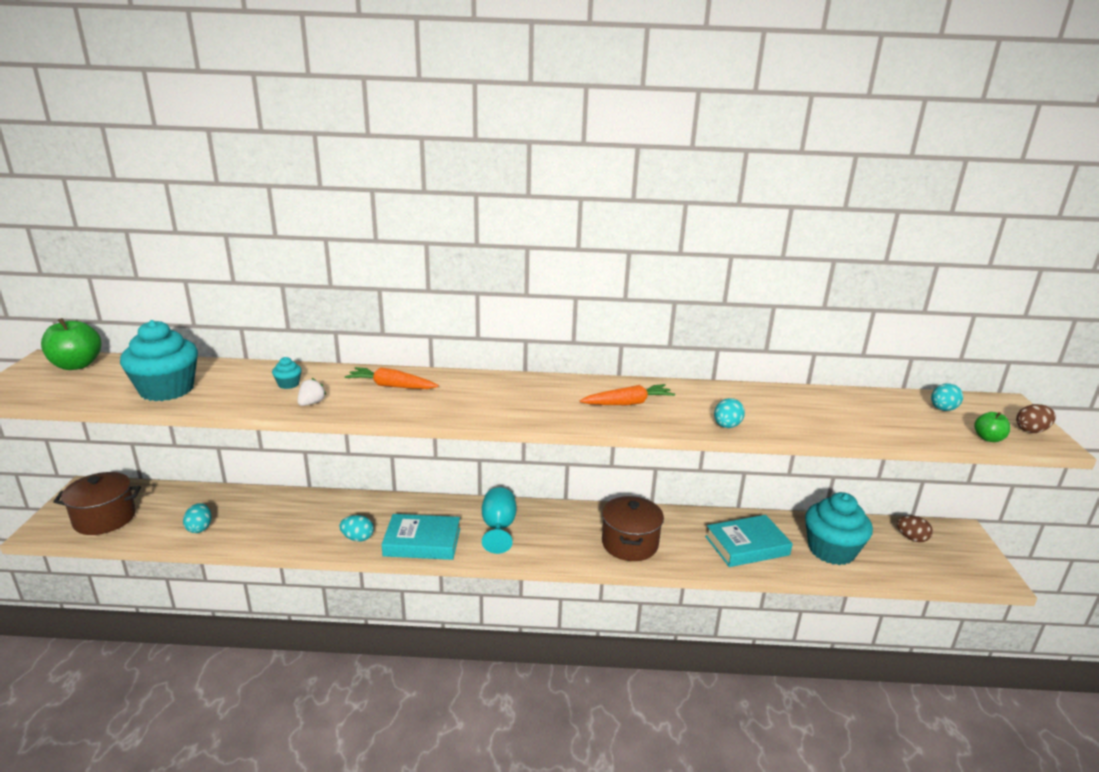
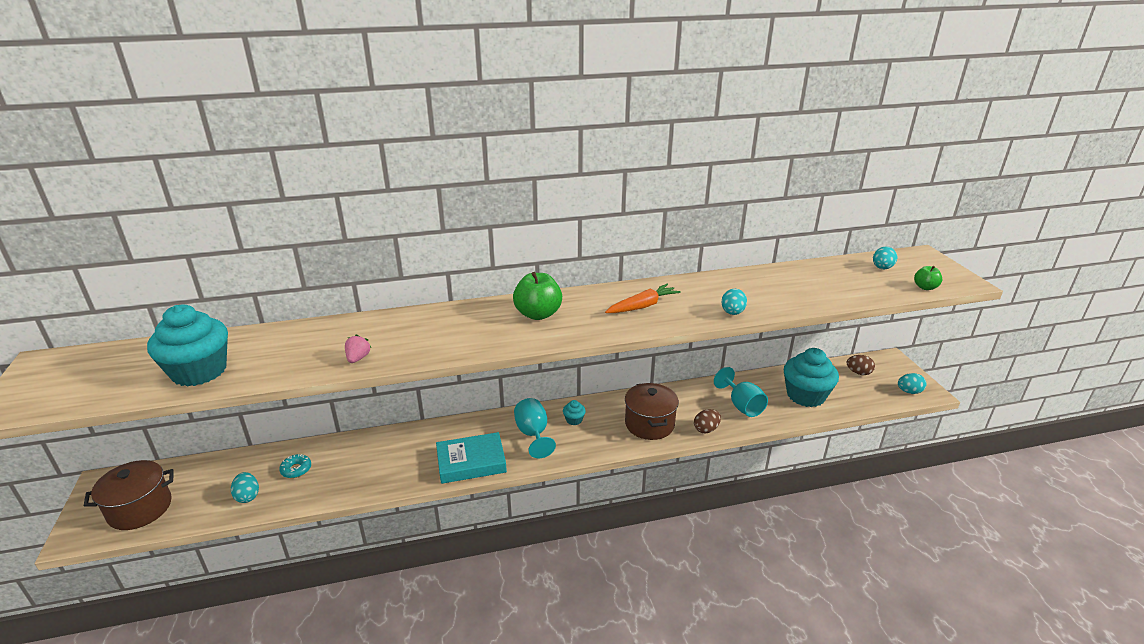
camera: 15 degrees left, 5 degrees up
green apple [41,318,101,370] -> green apple moved to [513,272,562,320]
turquoise cupcake [272,357,302,389] -> turquoise cupcake moved to [563,400,586,425]
white strawberry [297,378,326,406] -> pink strawberry [345,334,371,363]
turquoise egg [339,515,374,541] -> turquoise egg moved to [898,373,927,394]
orange carrot [345,367,439,389] -> none
turquoise book [705,515,793,567] -> turquoise goblet [714,367,768,417]
brown egg [1016,404,1056,433] -> brown egg moved to [694,409,721,433]
none -> turquoise donut [279,454,311,478]

